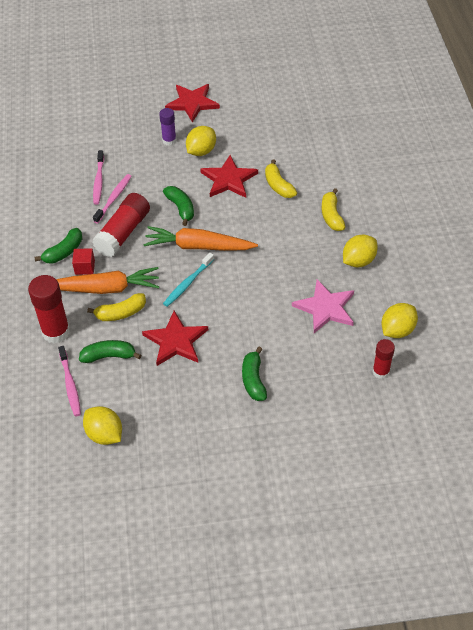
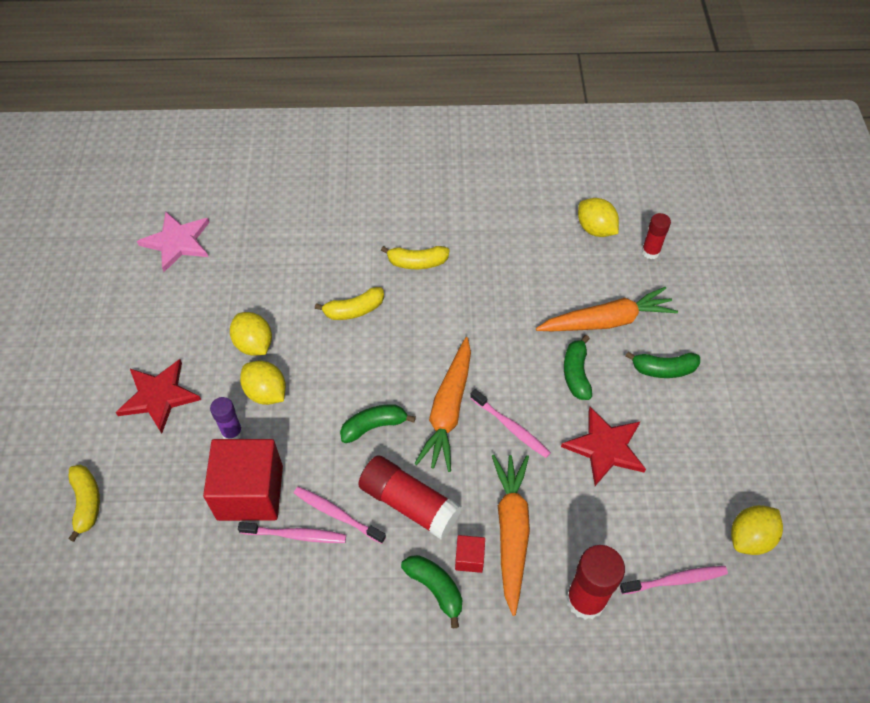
camera: 85 degrees left, 5 degrees up
green banana [79,340,141,363] -> green banana moved to [564,335,592,400]
yellow banana [87,293,146,321] -> yellow banana moved to [68,465,100,542]
turquoise toothbrush [163,253,214,307] -> pink toothbrush [470,389,551,458]
red star [200,155,258,198] -> none
pink star [292,279,354,333] -> pink star moved to [137,212,210,272]
yellow lemon [343,235,378,267] -> yellow lemon moved to [230,312,272,356]
none -> red cube [203,439,283,521]
none -> orange carrot [536,287,678,331]

